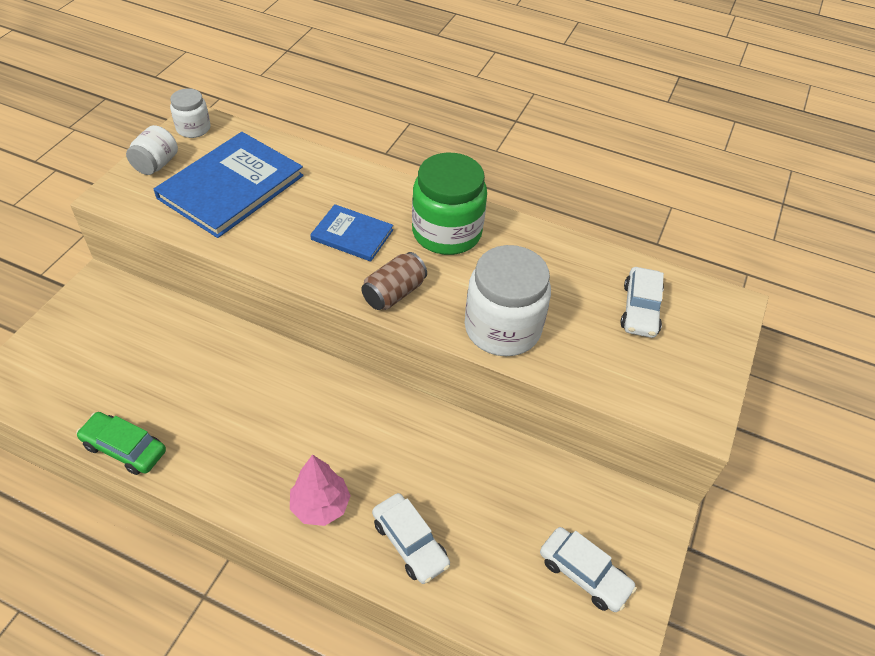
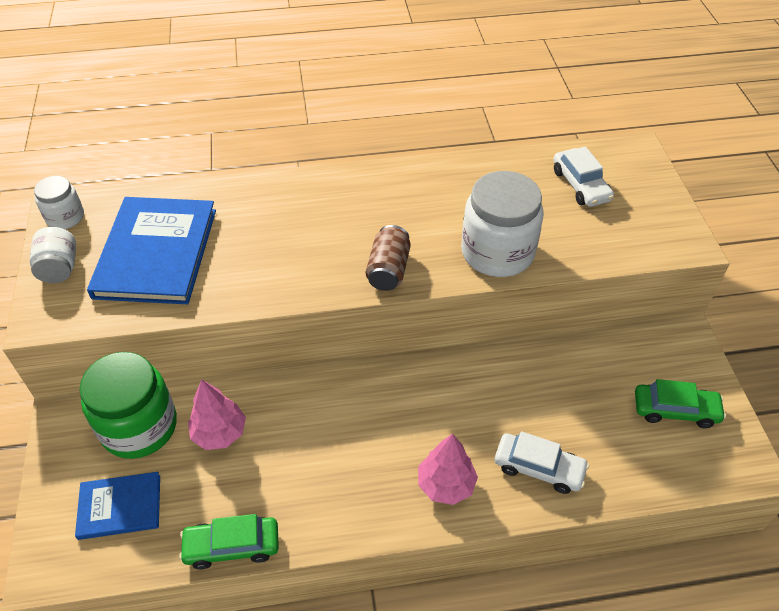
camera: 30 degrees left, 0 degrees up
blue book [310,204,393,262] -> blue book moved to [75,472,160,540]
green jar [412,153,487,255] -> green jar moved to [79,352,177,459]
white car [540,527,637,612] -> green car [635,379,726,428]
none -> pink tree [188,379,246,450]

